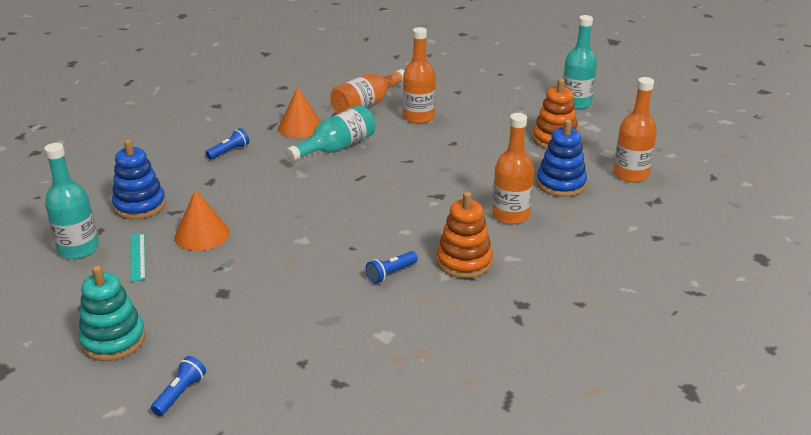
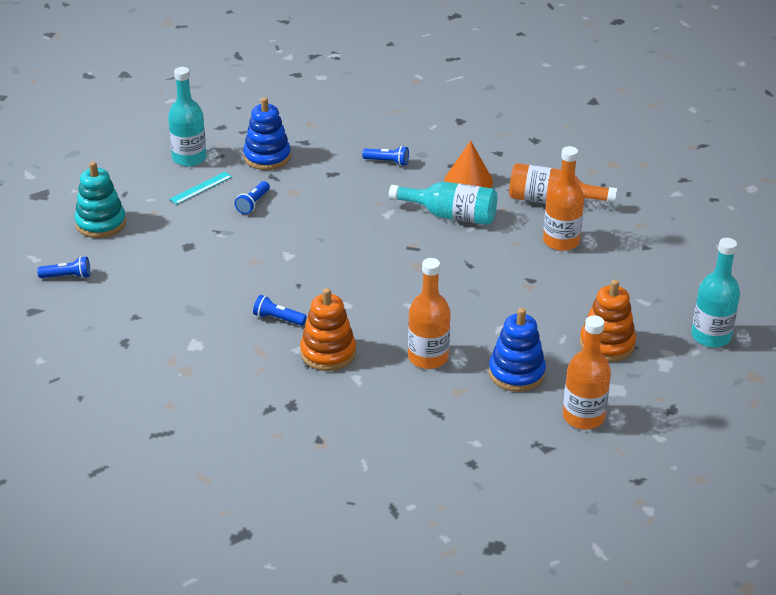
camera: 60 degrees right, 5 degrees up
orange cone [175,189,230,251] -> blue flashlight [235,181,270,214]

